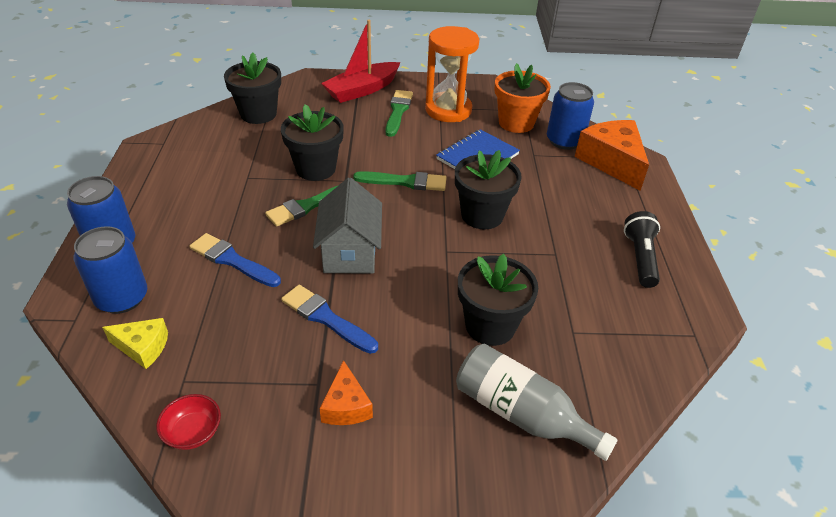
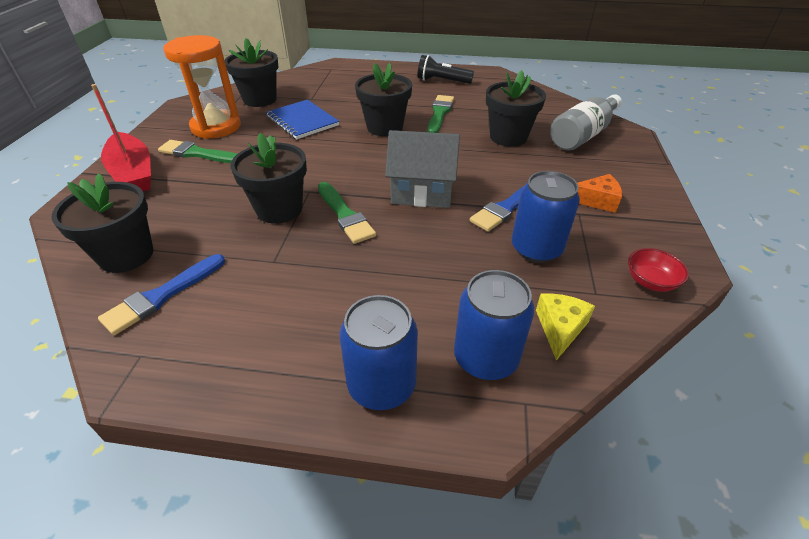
camera: 80 degrees left, 0 degrees up
blue brush [189,233,281,287] -> blue brush moved to [98,254,225,335]
green brush [353,171,447,191] -> green brush moved to [427,95,454,133]
orange flower pot [495,63,551,133] -> black flower pot [225,38,278,107]
blue can [547,82,594,150] -> blue can moved to [512,171,580,263]
orange cheese [575,120,649,191] -> none

